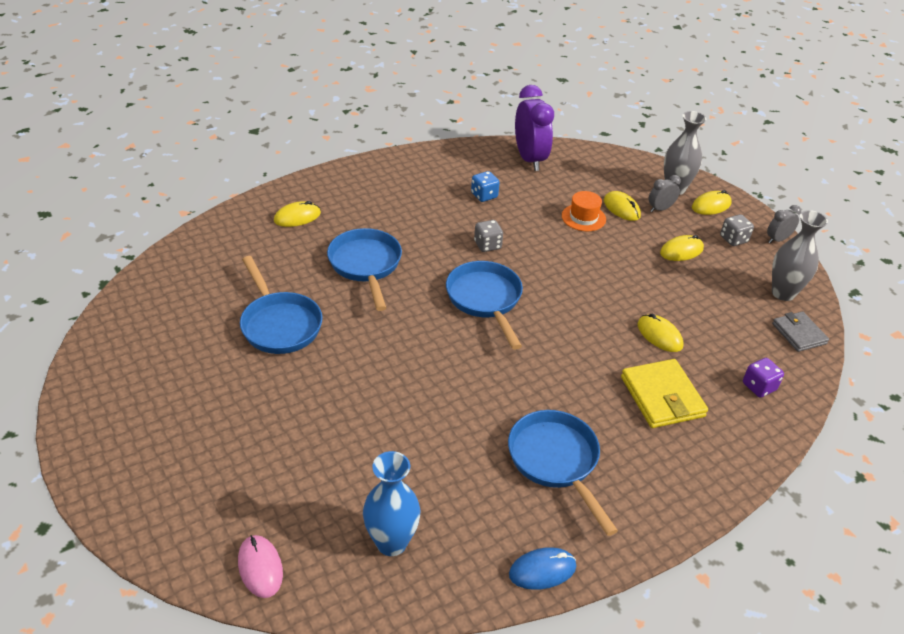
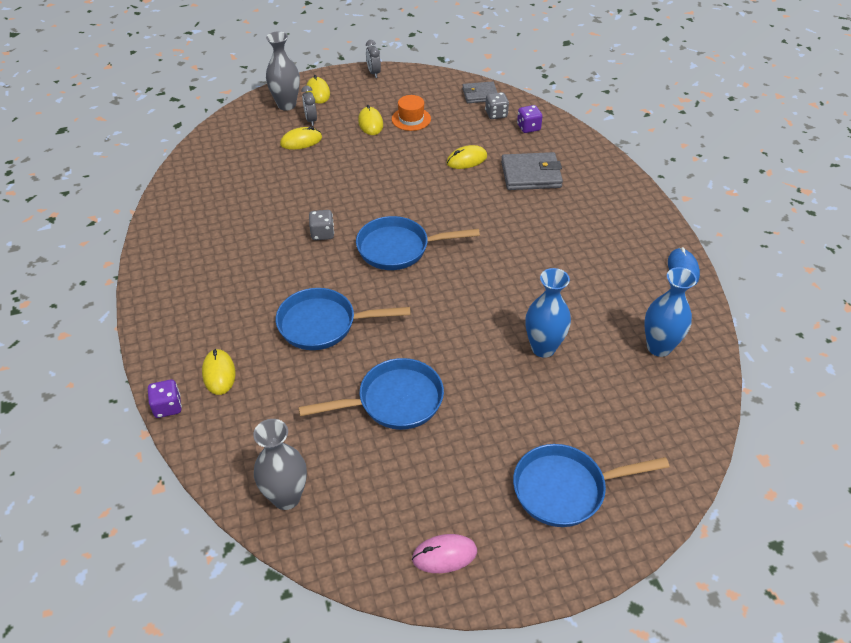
camera: 75 degrees left, 5 degrees up
pink mouse [238,535,283,598] -> pink mouse moved to [412,534,477,573]
blue dice [471,171,500,202] -> none
blue pan [508,410,618,536] -> blue pan moved to [513,444,669,527]
purple clock [515,85,554,171] -> none
orange hat [562,191,606,231] -> orange hat moved to [392,95,431,131]
yellow wallet [621,359,708,428] -> grey wallet [501,152,563,190]
grey dice [720,214,754,246] -> grey dice moved to [485,92,509,119]
grey vase [772,210,828,301] -> grey vase moved to [253,419,307,510]
none -> purple dice [148,379,182,418]
none -> blue vase [525,268,571,358]

